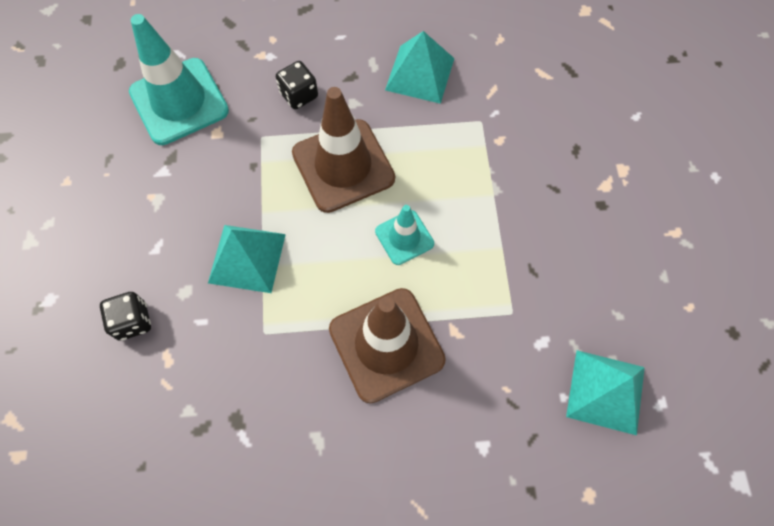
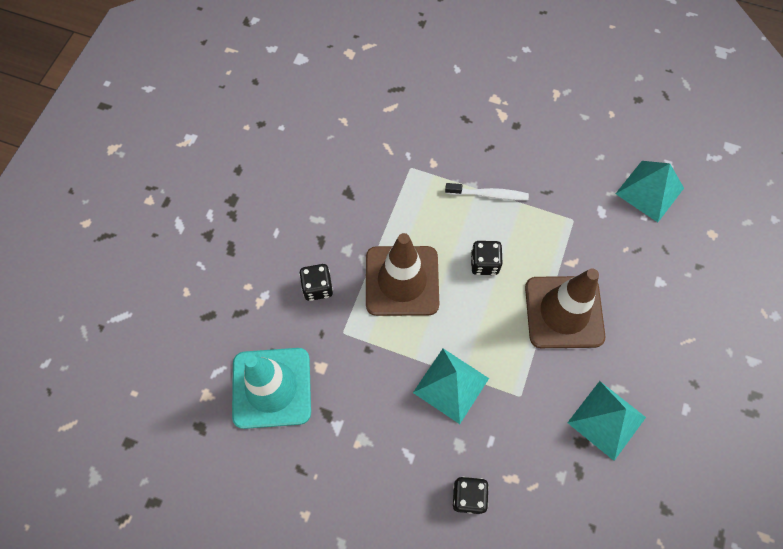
camera: 65 degrees left, 0 degrees up
turquoise traffic cone [375,205,434,265] -> black dice [471,241,503,275]
turquoise pyramid [385,31,454,104] -> turquoise pyramid moved to [567,381,646,461]
none -> white toothbrush [445,183,529,200]

